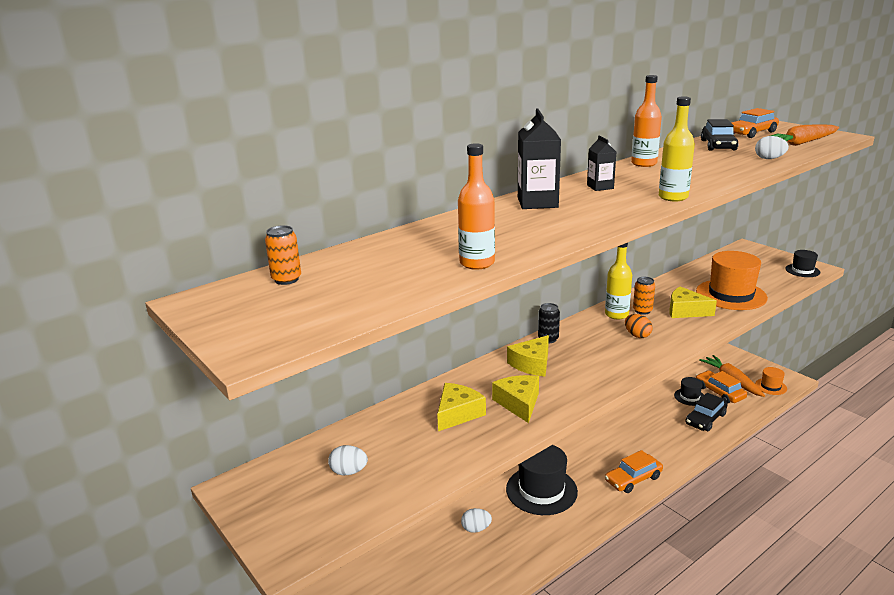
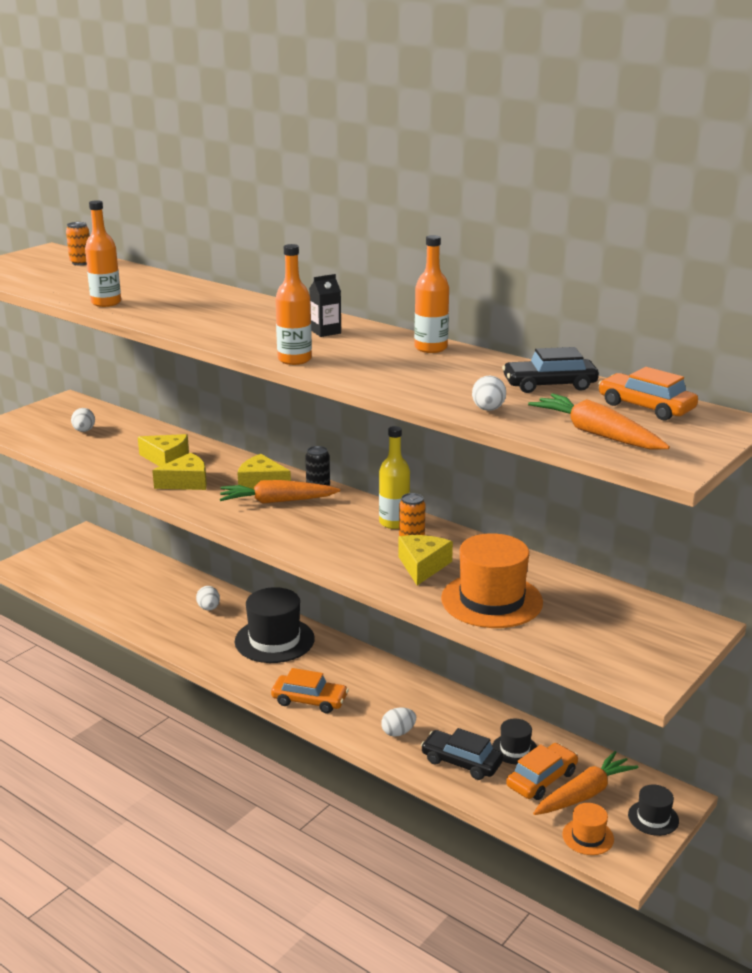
camera: 75 degrees right, 0 degrees up
black carton [518,109,561,209] -> none
orange car [605,450,663,493] -> orange car turned 150 degrees clockwise [271,668,349,713]
orange egg [625,314,652,338] -> none
yellow bottle [659,96,695,201] -> orange bottle [275,244,312,365]
black hat [785,250,820,277] -> black hat moved to [628,785,679,836]
none -> orange carrot [220,480,340,504]
none -> white egg [381,707,416,737]

